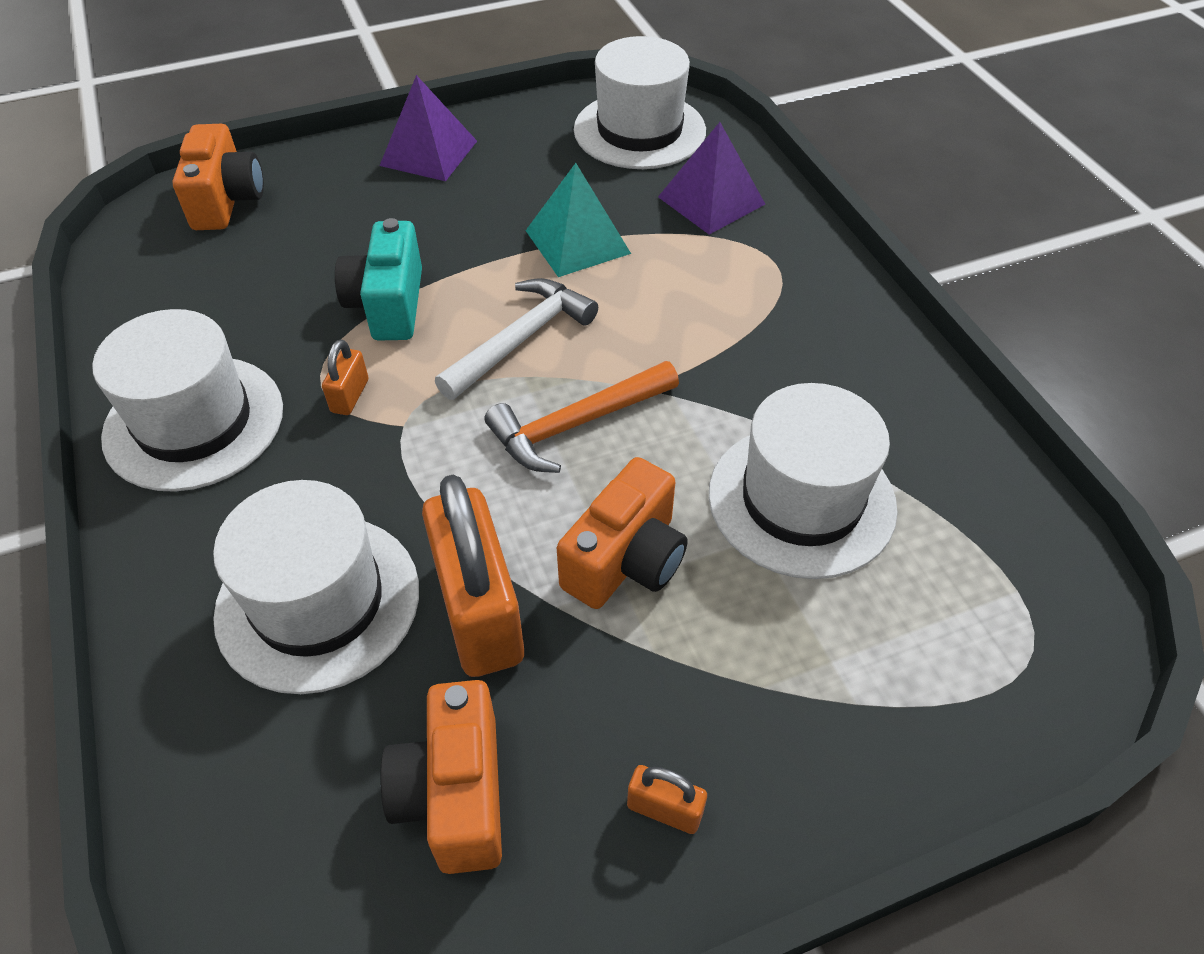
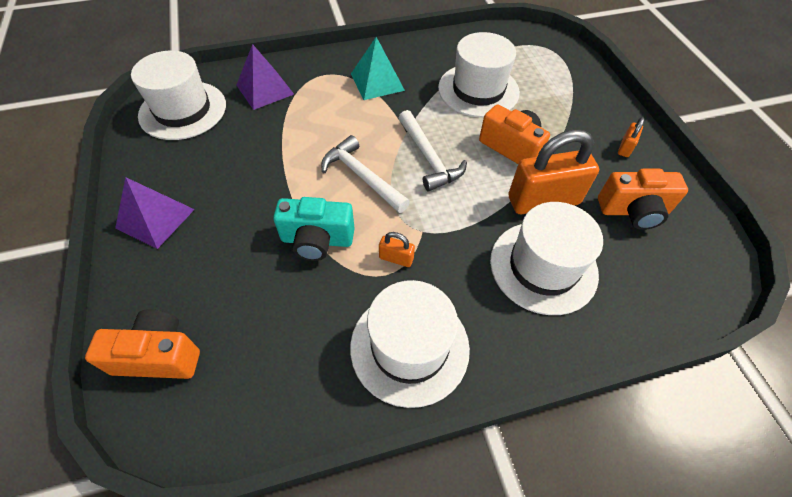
camera: 85 degrees left, 5 degrees up
orange hammer [485,361,679,473] -> white hammer [399,110,467,191]
turquoise pyramid [525,163,631,277] -> turquoise pyramid moved to [351,37,405,100]

